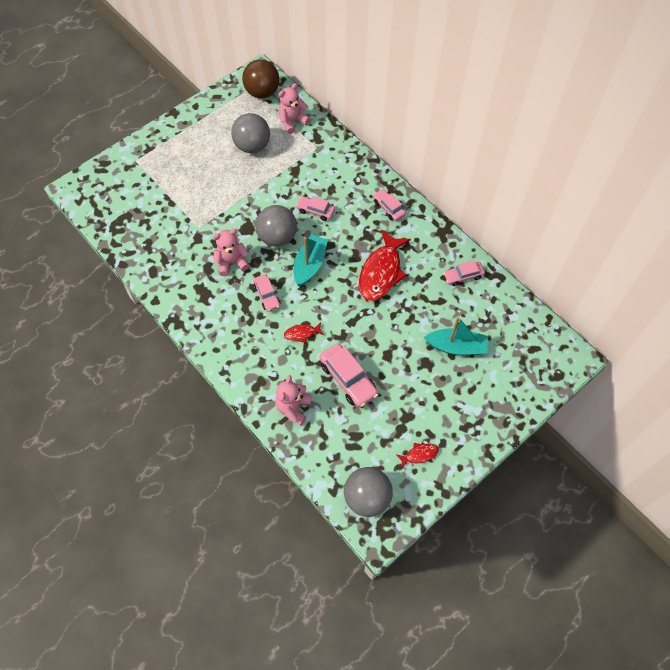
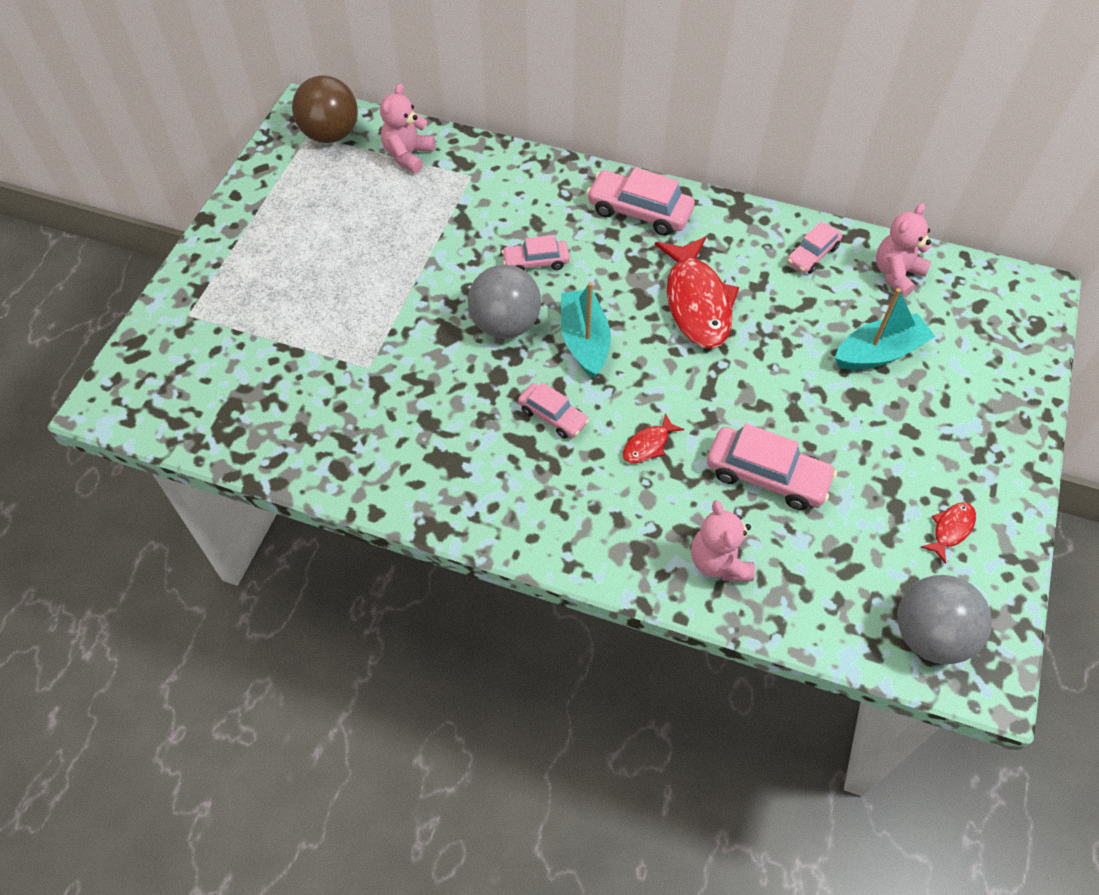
camera: 30 degrees left, 5 degrees down
pink teddy bear [212,229,250,276] -> pink teddy bear moved to [876,203,932,297]
grey ball [231,113,270,153] -> none
pink car [373,189,406,221] -> pink car [586,167,695,236], size x1.63

